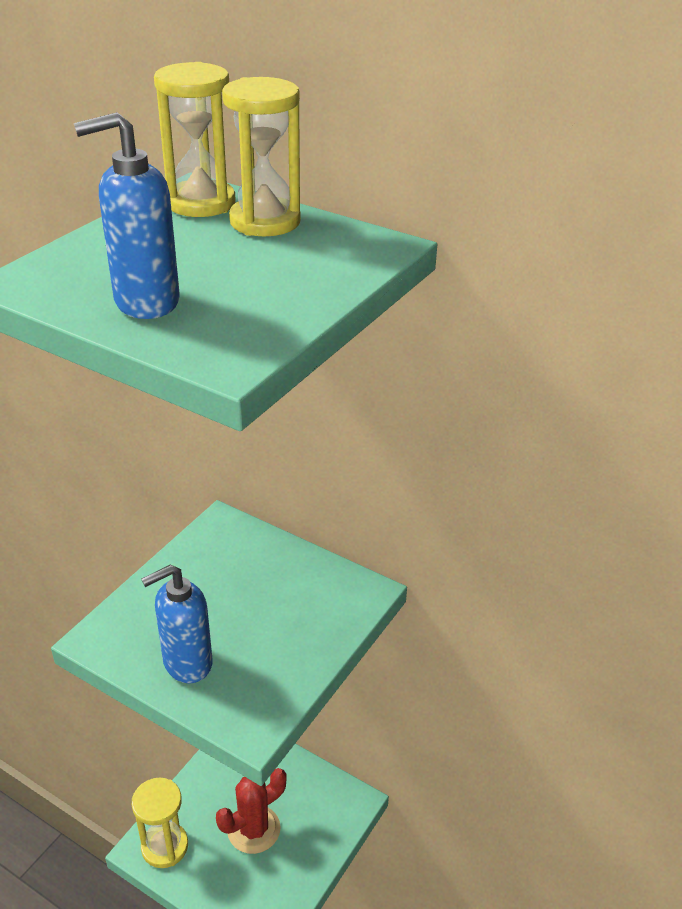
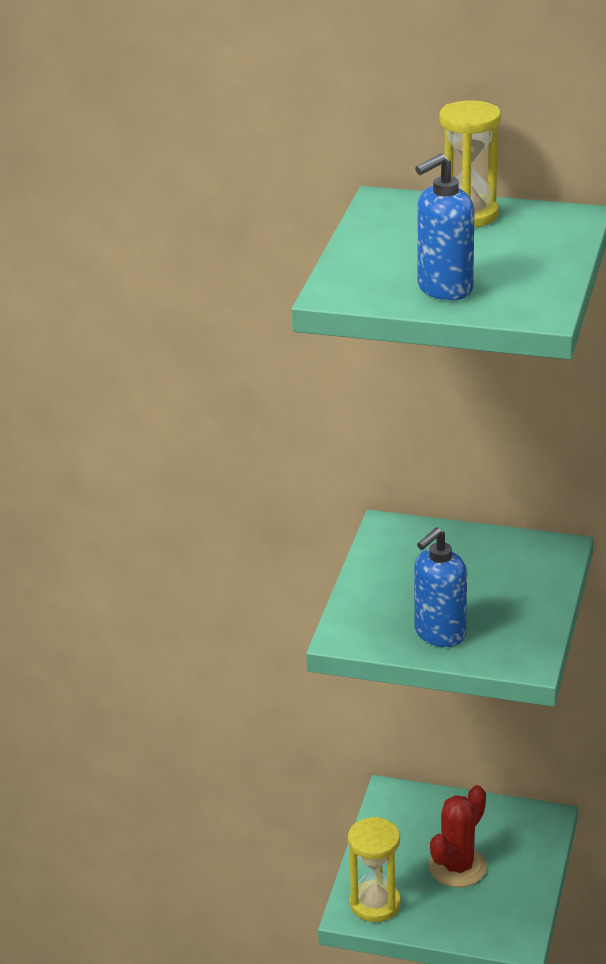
camera: 15 degrees left, 5 degrees down
yellow hourglass [154,62,235,217] -> none

